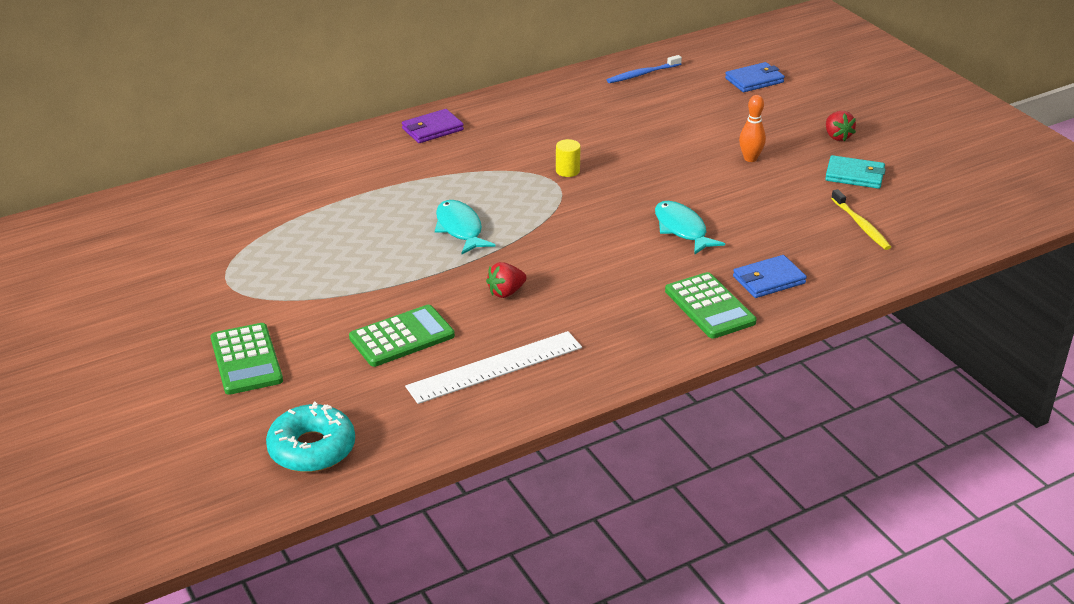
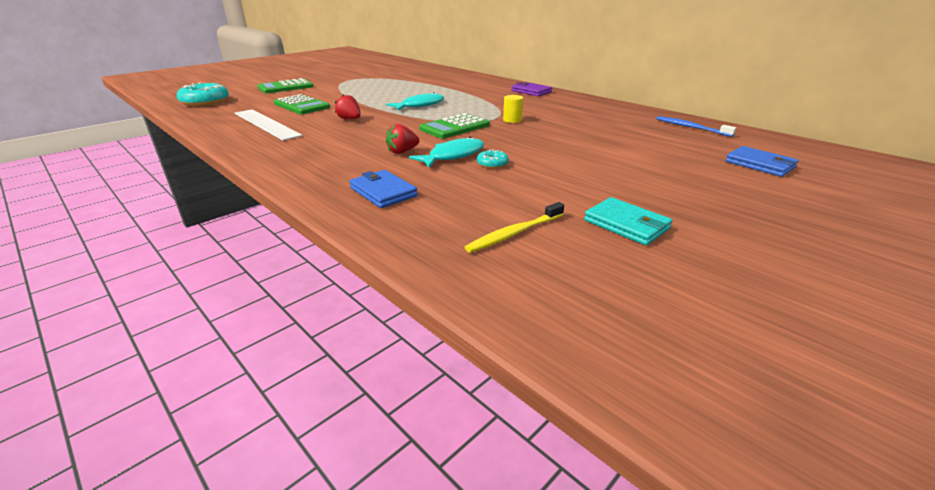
camera: 75 degrees right, 5 degrees down
green calculator [665,272,757,339] -> green calculator moved to [419,113,490,139]
orange bowling pin [739,95,766,162] -> none
turquoise wallet [825,155,886,189] -> turquoise wallet turned 45 degrees counterclockwise [584,197,673,245]
red strawberry [826,111,856,141] -> red strawberry moved to [386,124,420,154]
none -> turquoise donut [477,150,509,169]

